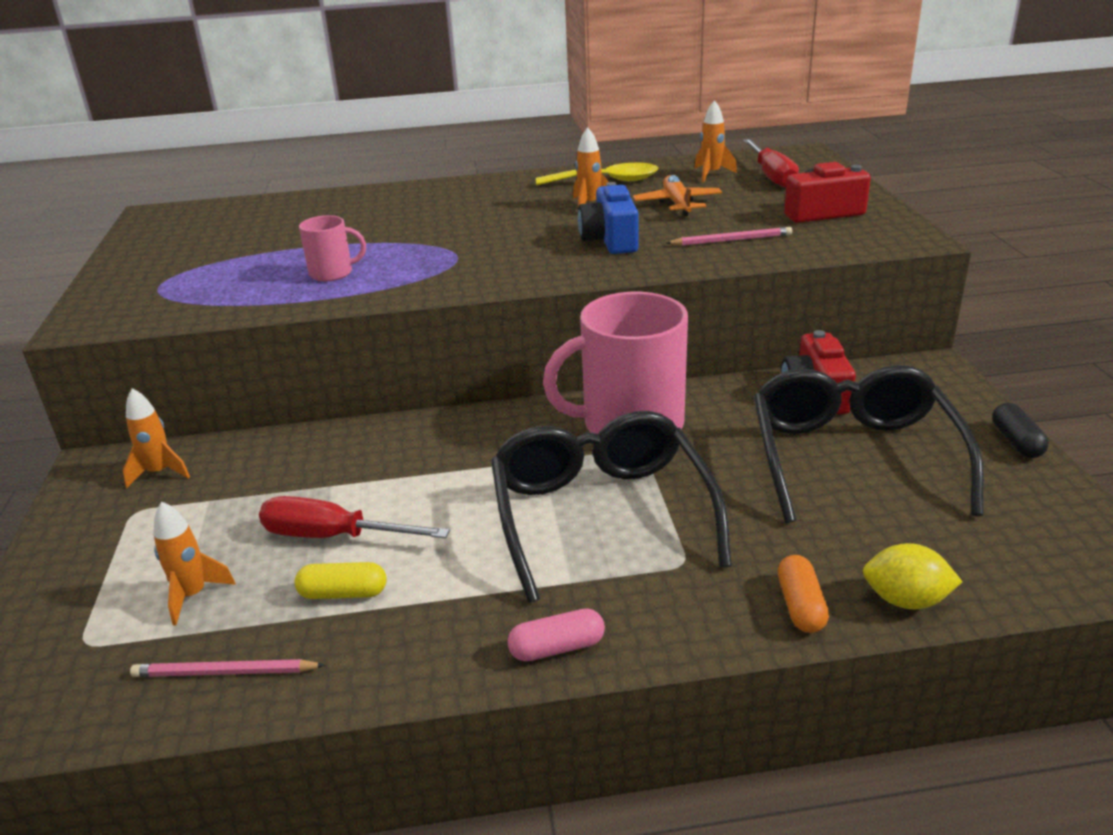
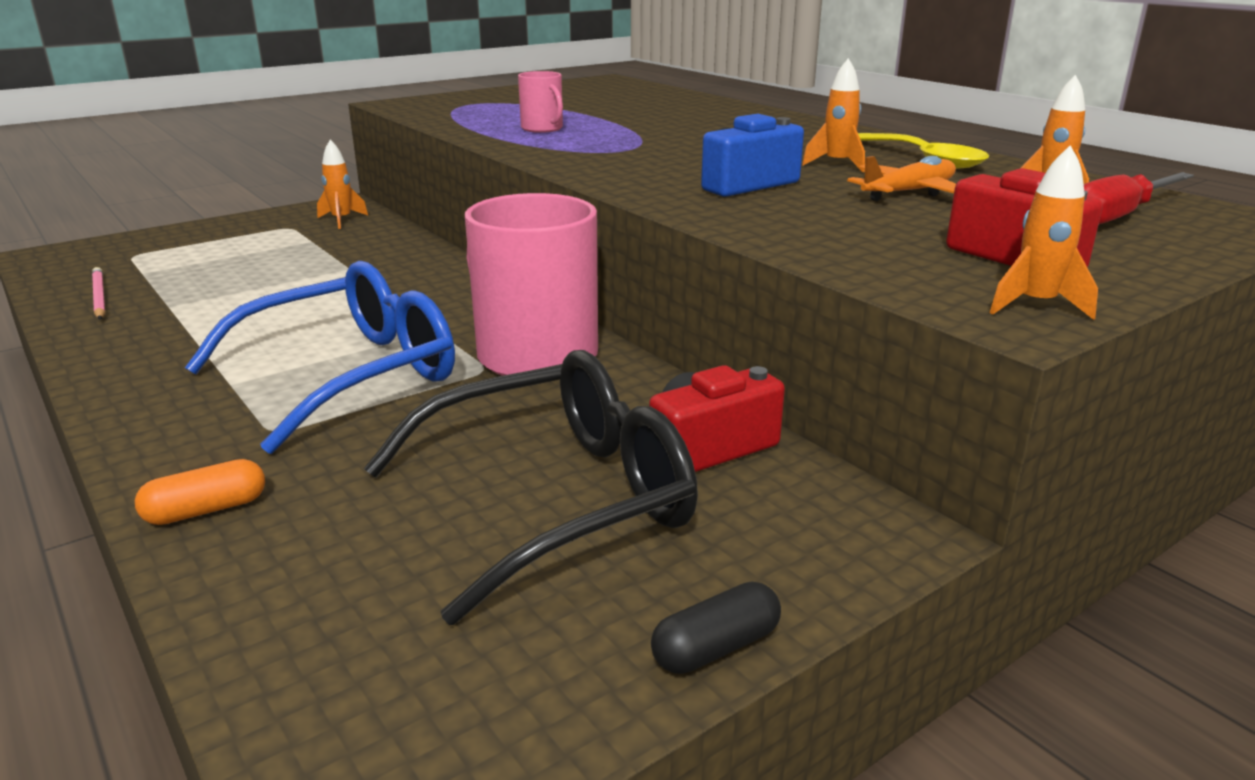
camera: 60 degrees right, 5 degrees down
orange rocket [153,501,236,625] -> orange rocket moved to [990,145,1098,320]
red screwdriver [259,496,450,538] -> none
yellow capsule [294,562,386,599] -> none
black glasses [491,411,732,603] -> blue glasses [185,261,455,454]
pink capsule [507,608,605,661] -> none
pink pencil [666,227,792,246] -> none
yellow lemon [863,543,963,609] -> none

